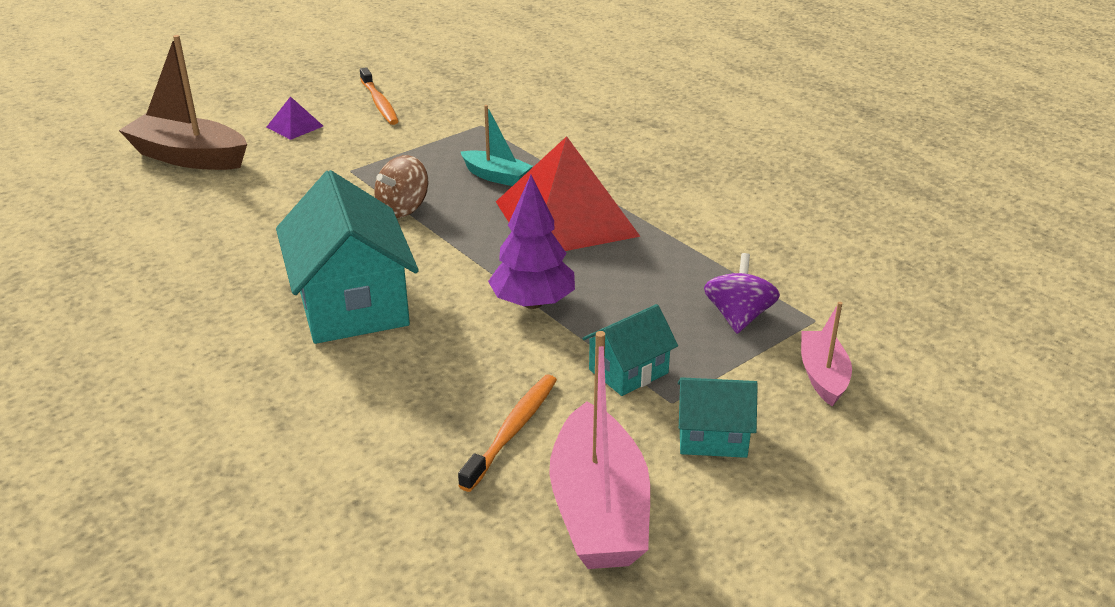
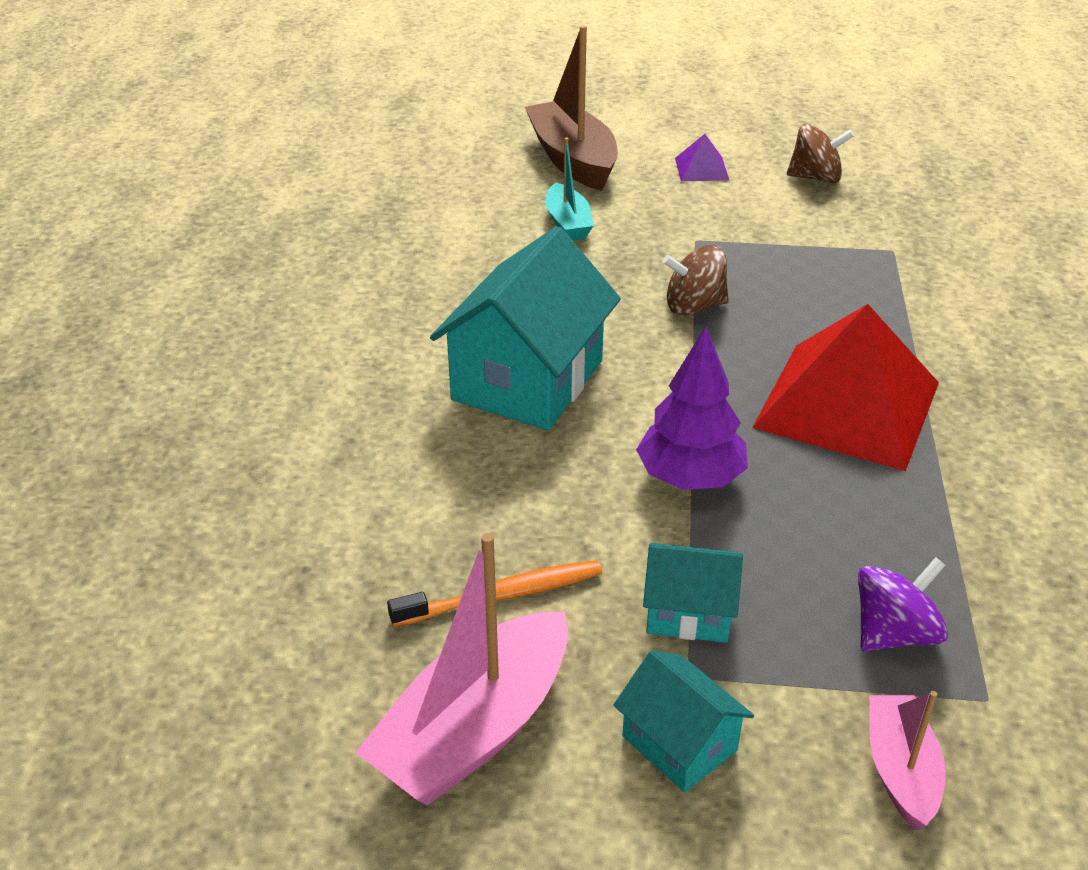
camera: 45 degrees right, 5 degrees up
orange toothbrush [360,67,399,125] -> brown spinning top [787,124,854,183]
turquoise boat [461,105,533,186] -> turquoise boat moved to [545,137,593,241]
pink boat [801,302,852,406] -> pink boat turned 45 degrees counterclockwise [869,691,946,830]

